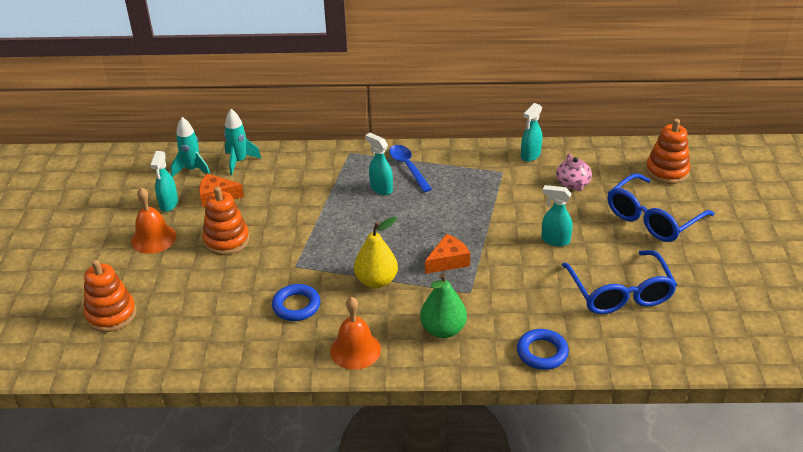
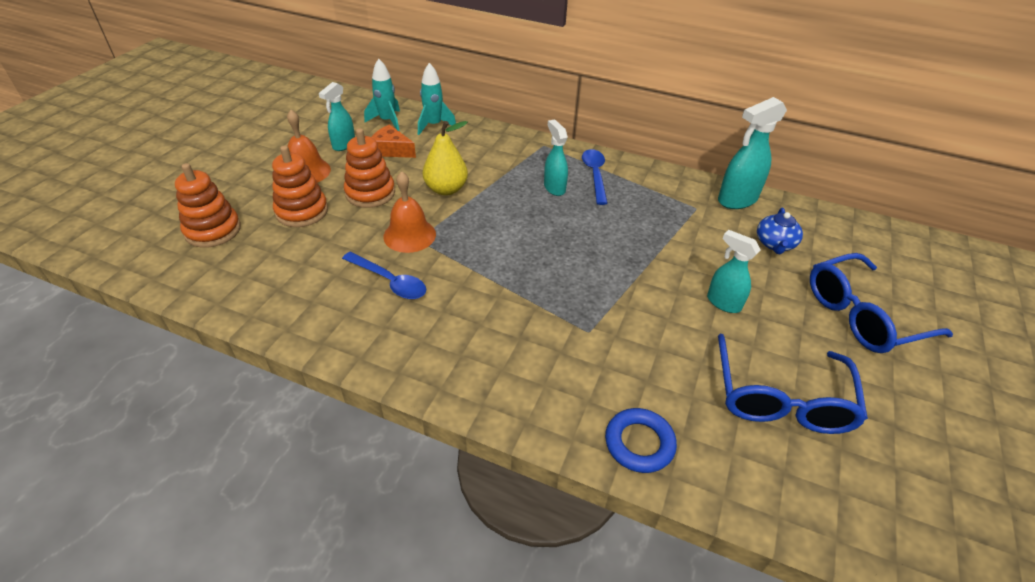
camera: 20 degrees right, 5 degrees up
blue ring [272,284,320,321] -> blue spoon [342,252,426,299]
orange bell [330,297,381,370] -> orange bell moved to [383,171,436,253]
yellow pear [354,217,398,288] -> yellow pear moved to [423,121,468,196]
green pear [420,273,467,338] -> none
orange cheese [425,234,470,274] -> none
turquoise spray bottle [521,103,542,162] -> turquoise spray bottle [718,97,787,209], size x1.54
pink teapot [556,153,592,191] -> blue teapot [757,208,803,254]
orange stacking toy [646,119,690,184] -> orange stacking toy moved to [272,145,328,227]

